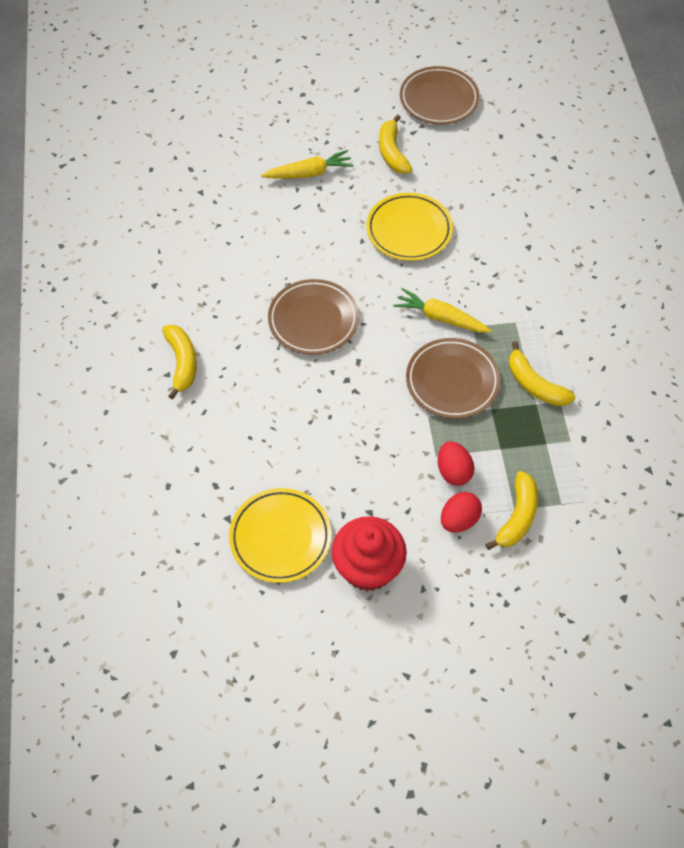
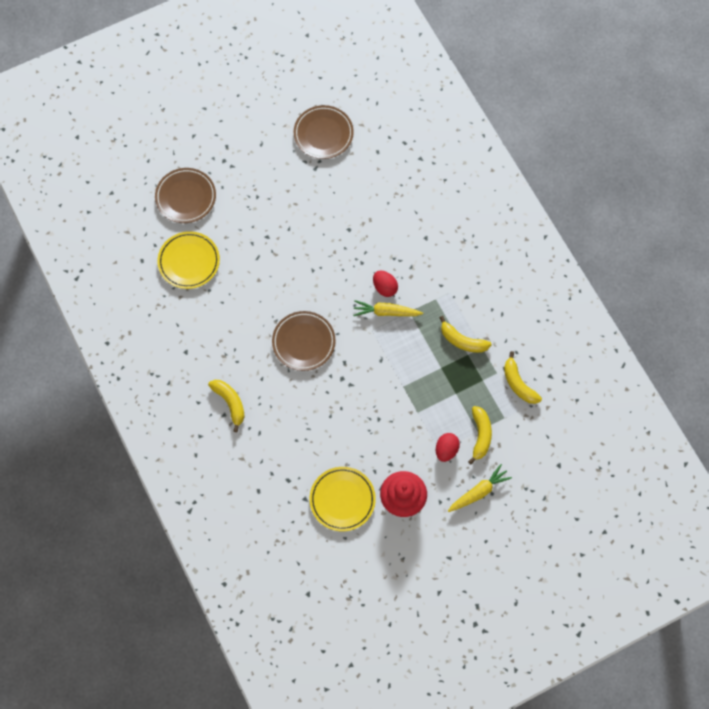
camera: 20 degrees left, 10 degrees up
yellow carrot [261,150,354,178] -> yellow carrot moved to [448,464,512,512]
yellow plate [366,193,453,261] -> yellow plate moved to [157,231,220,289]
yellow banana [379,115,412,174] -> yellow banana moved to [504,351,542,404]
brown plate [406,338,501,419] -> brown plate moved to [155,168,216,223]
red egg [438,441,474,486] -> red egg moved to [373,271,398,297]

